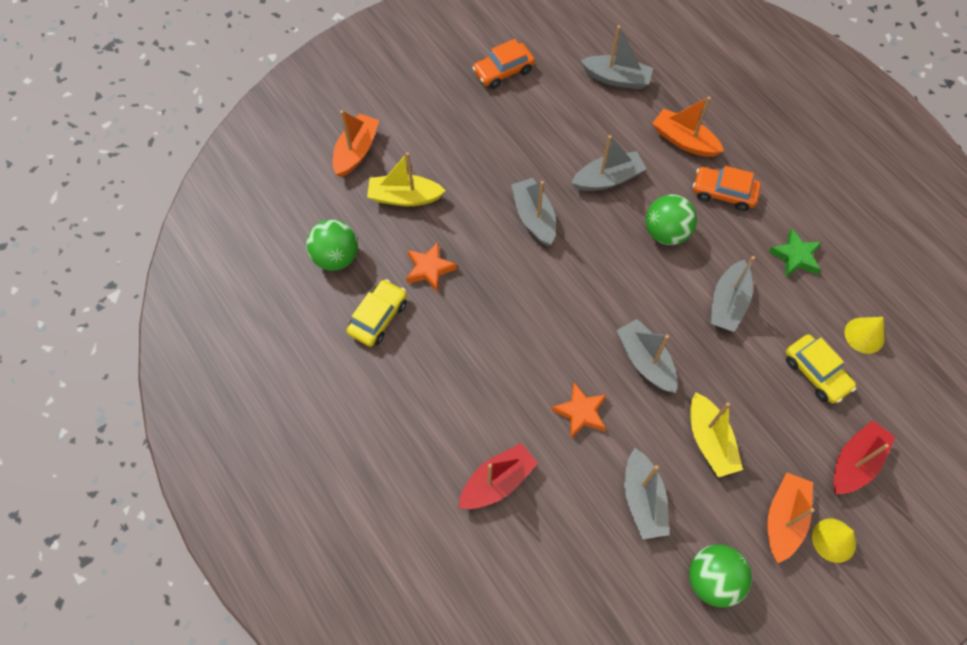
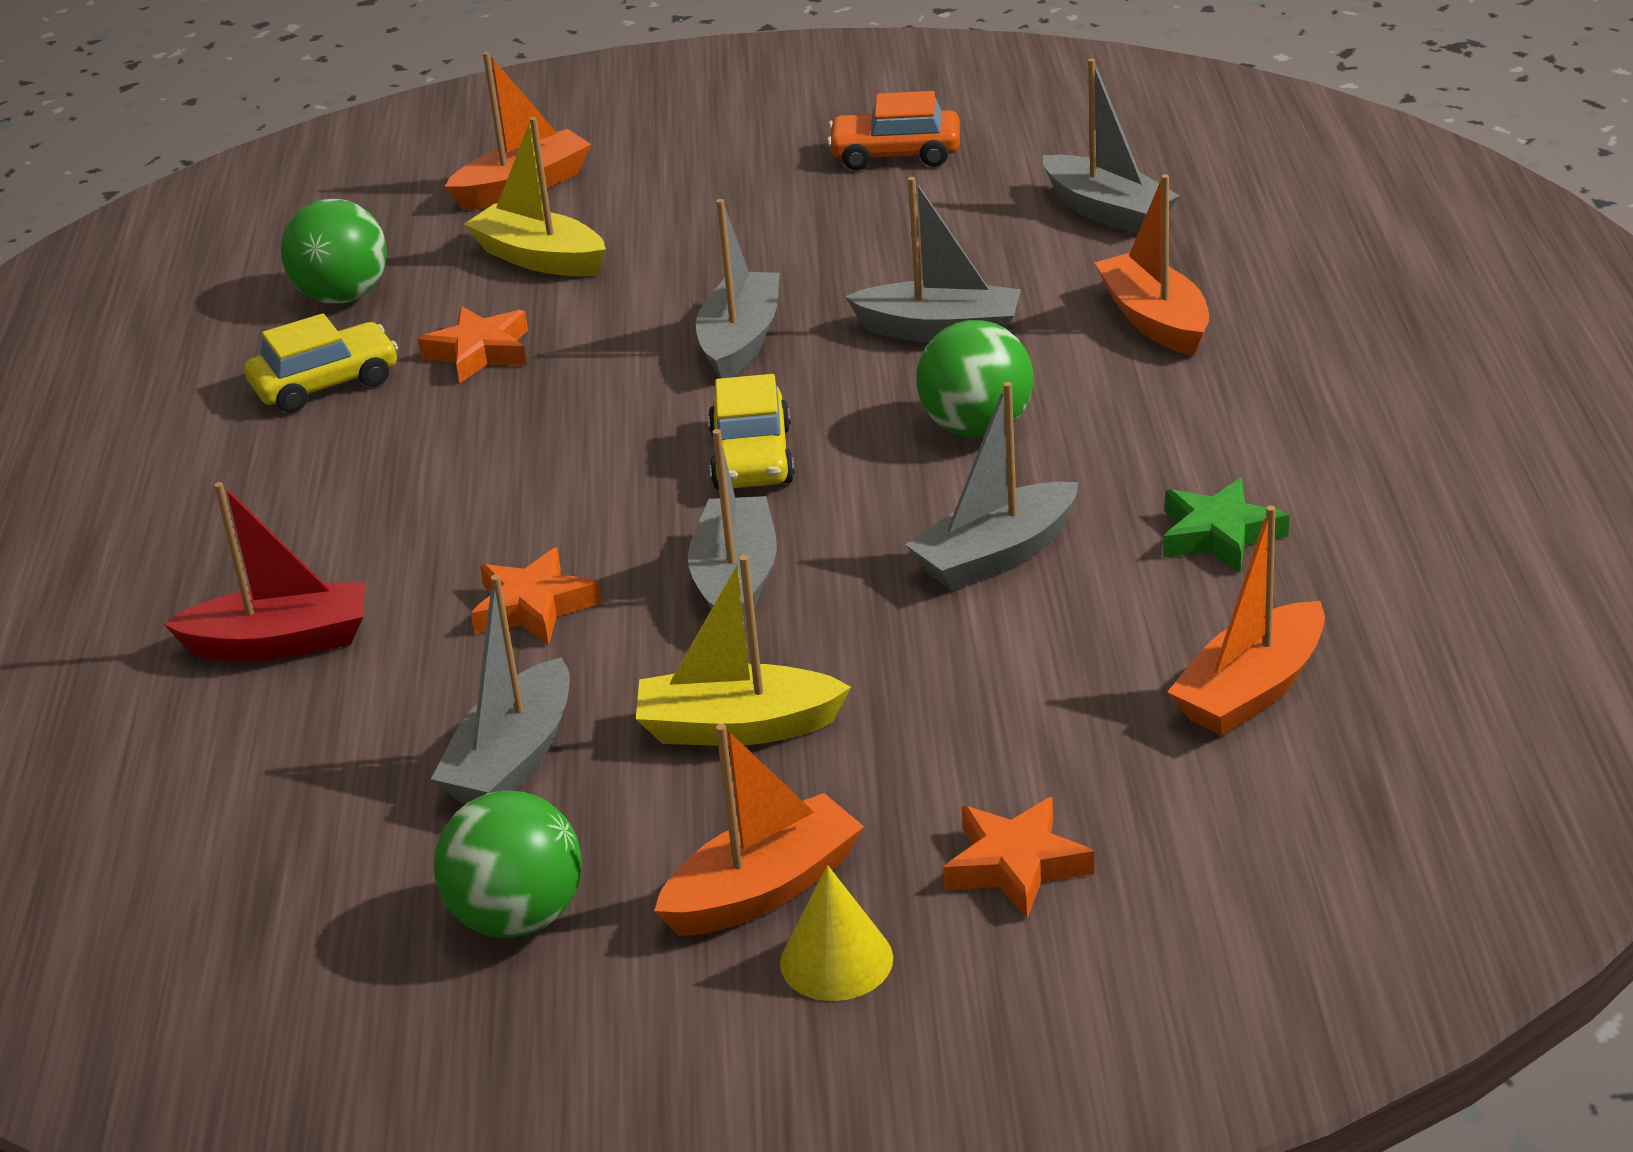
camera: 35 degrees right, 30 degrees down
yellow boat [691,392,743,477] -> yellow boat turned 75 degrees clockwise [636,555,851,746]
orange car [693,166,761,211] -> none
yellow car [786,334,856,403] -> yellow car moved to [708,374,795,489]
red boat [834,420,895,494] -> orange star [943,797,1095,918]
yellow cone [844,317,885,354] -> orange boat [1167,506,1325,736]

